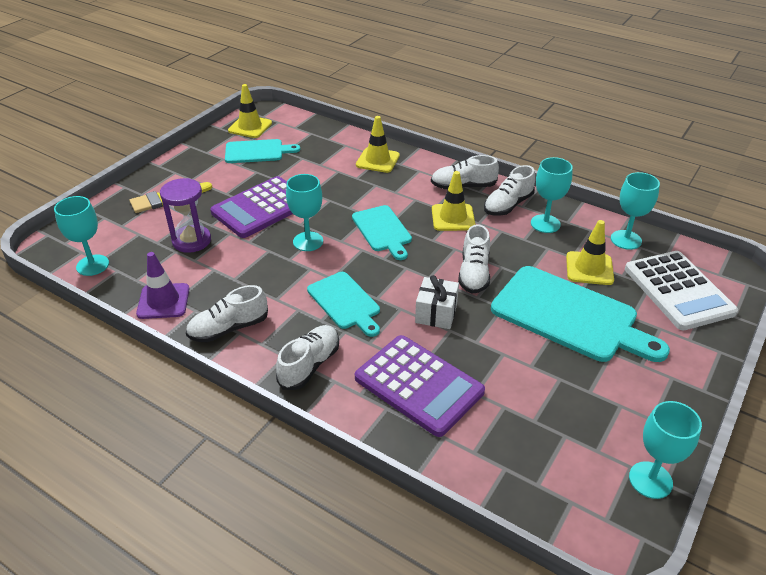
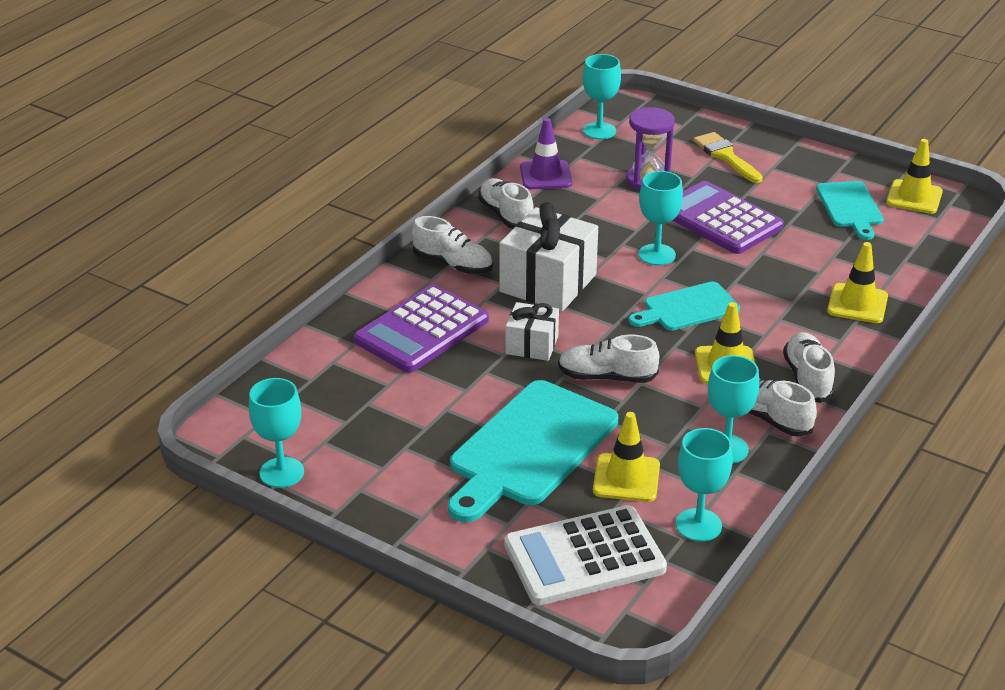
camera: 90 degrees right, 5 degrees down
turquoise cutting board [307,272,380,337] -> white gift [499,202,598,312]

